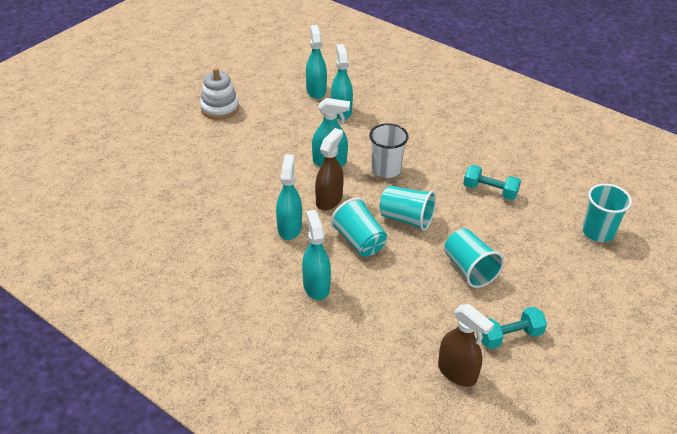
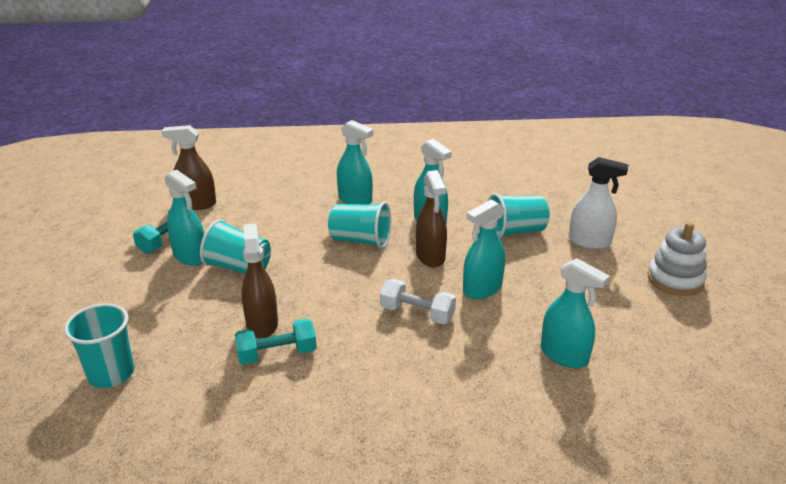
camera: 140 degrees right, 10 degrees down
turquoise spray bottle [306,25,327,99] -> turquoise spray bottle moved to [164,170,204,266]
white cup [369,123,409,178] -> white dumbbell [380,279,456,324]
turquoise cup [380,186,436,231] -> turquoise cup moved to [487,193,550,239]
none -> brown spray bottle [242,223,278,339]
none -> white spray bottle [569,157,629,249]

